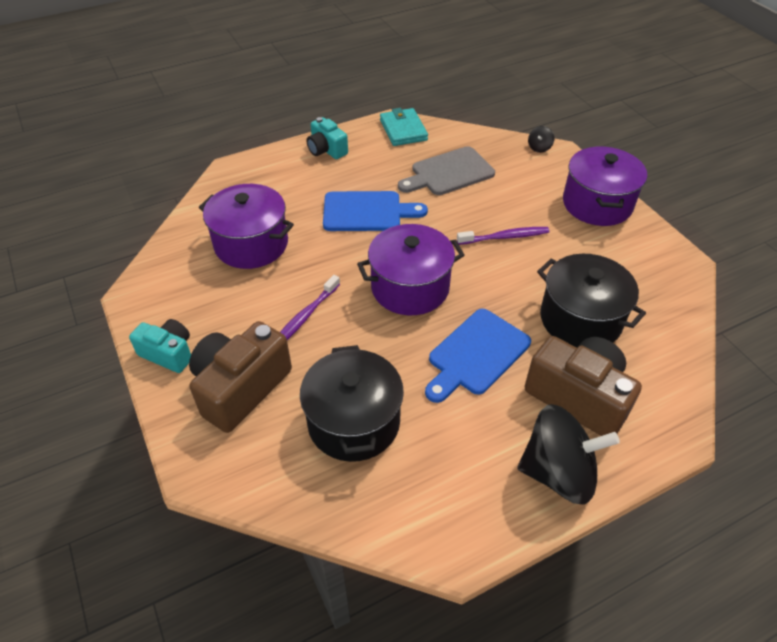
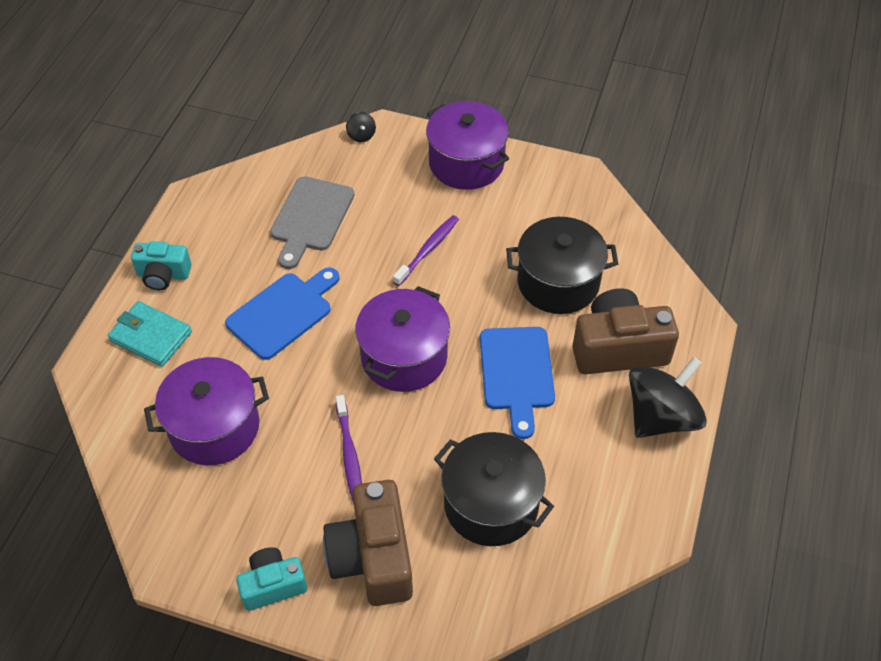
camera: 45 degrees left, 5 degrees up
turquoise wallet [380,108,428,146] -> turquoise wallet moved to [108,301,192,367]

